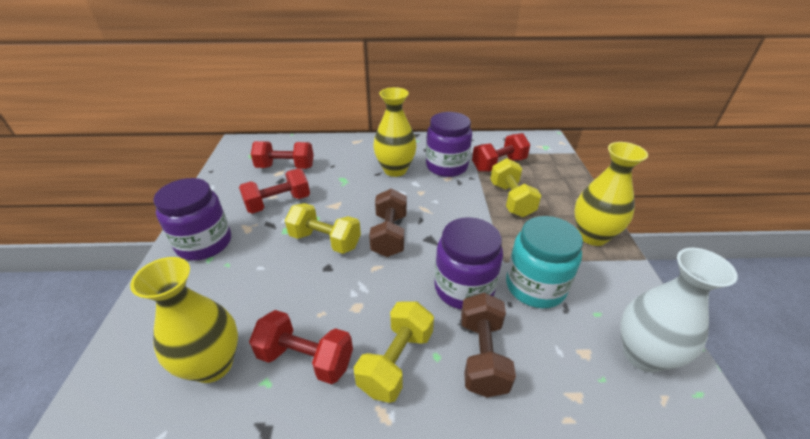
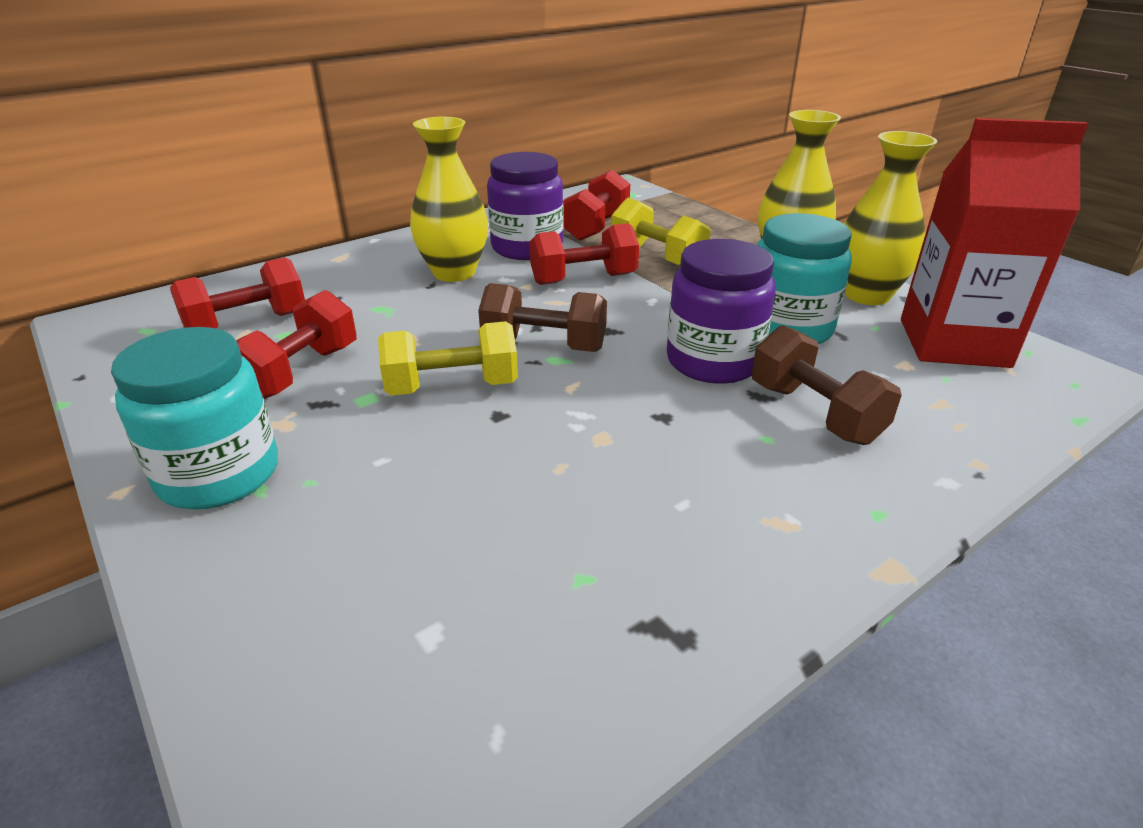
camera: 35 degrees left, 5 degrees down
yellow vase [130,257,238,383] -> yellow vase moved to [844,131,937,305]
purple jar [153,178,231,261] -> turquoise jar [111,327,278,509]
red dumbbell [249,310,353,384] -> red dumbbell moved to [530,223,639,285]
yellow dumbbell [354,301,434,403] -> none
brown dumbbell [369,189,407,257] -> brown dumbbell turned 45 degrees counterclockwise [478,283,607,352]
white vase [621,248,738,373] -> red carton [901,118,1088,368]

